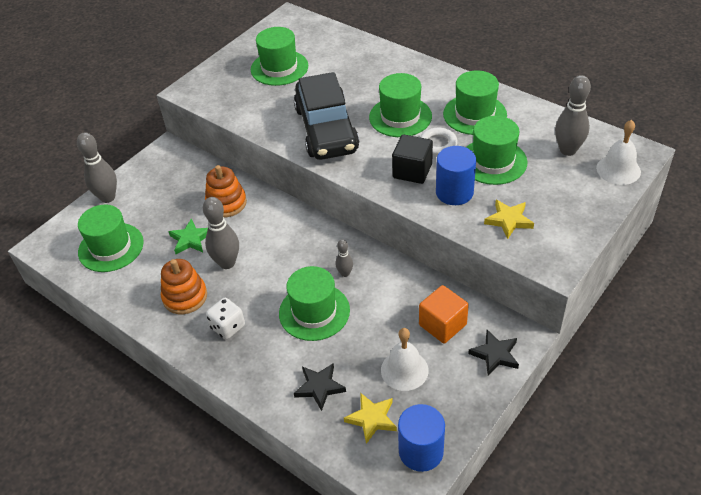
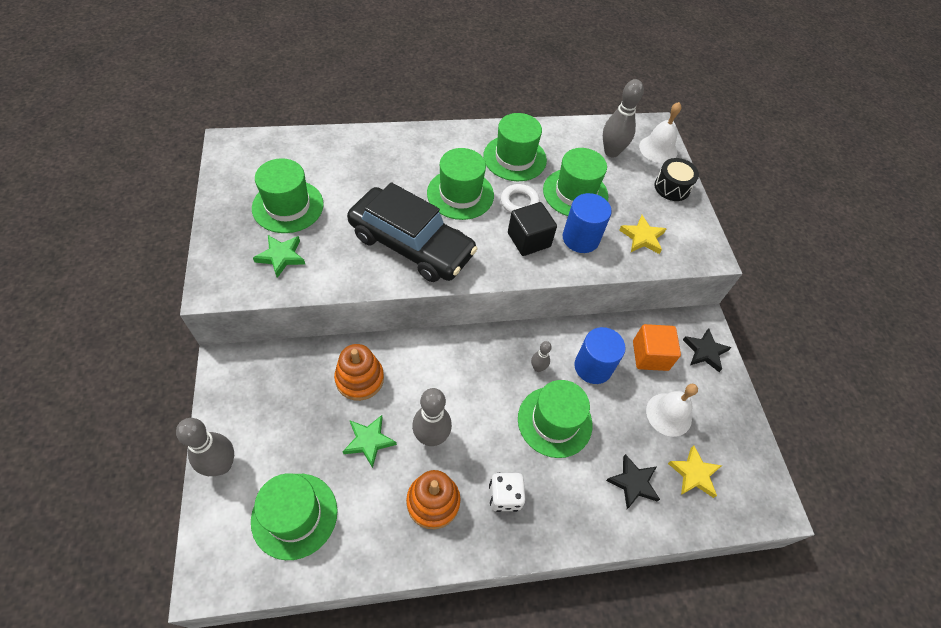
camera: 55 degrees left, 10 degrees up
blue cylinder [398,404,445,472] -> blue cylinder moved to [574,327,626,384]
none -> green star [253,235,305,278]
none -> black drum [654,158,699,201]

